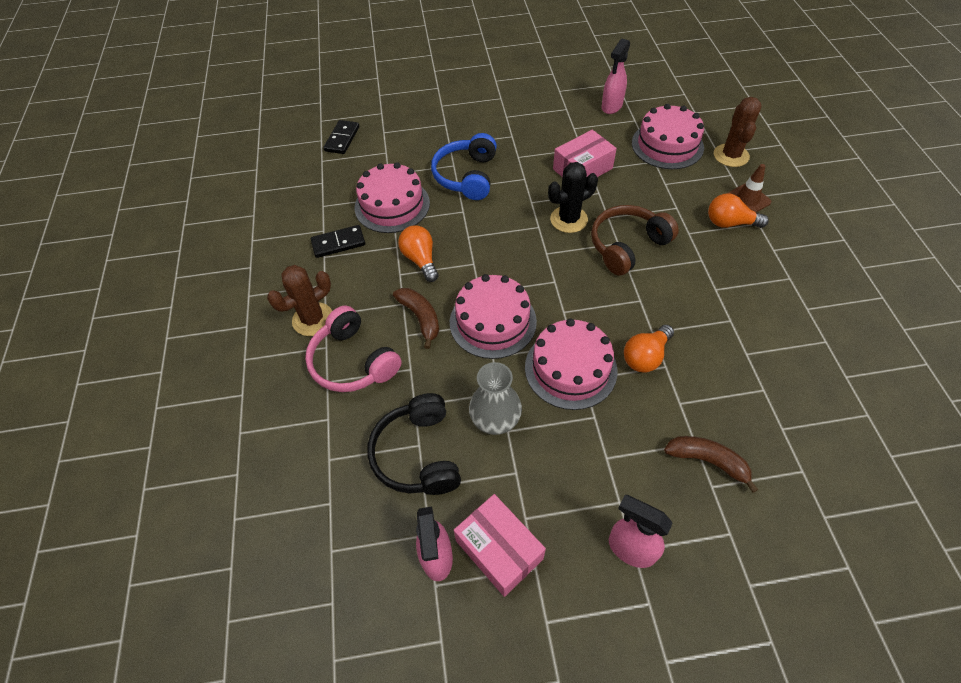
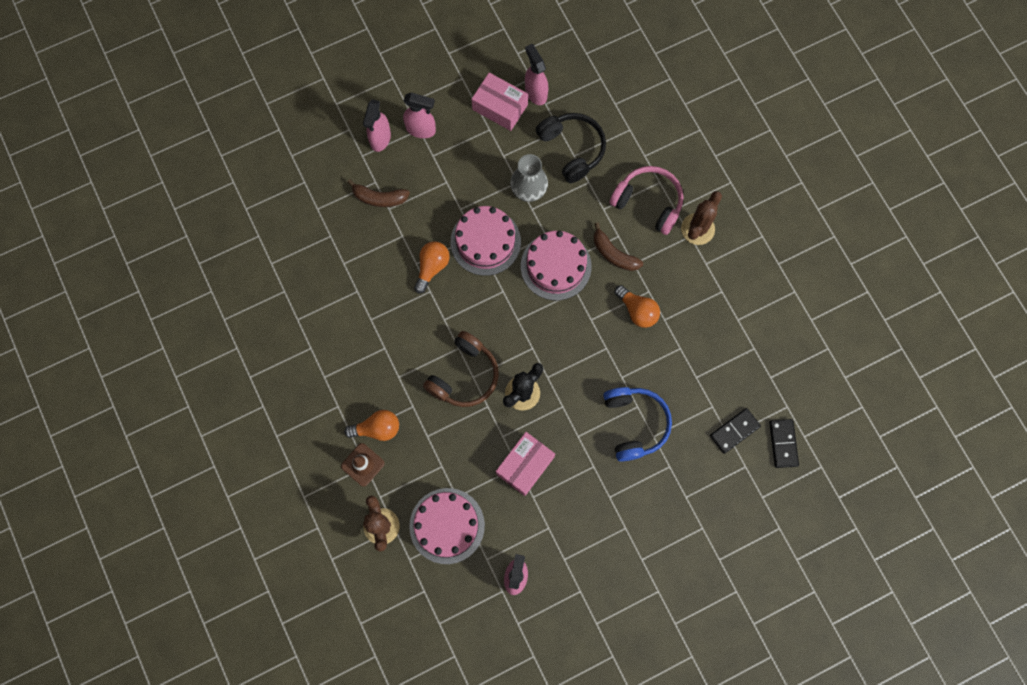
camera: 160 degrees right, 20 degrees up
black domino [311,225,365,258] -> black domino moved to [710,408,761,454]
pink cake [355,162,430,233] -> none
none -> pink spray bottle [363,99,391,152]

